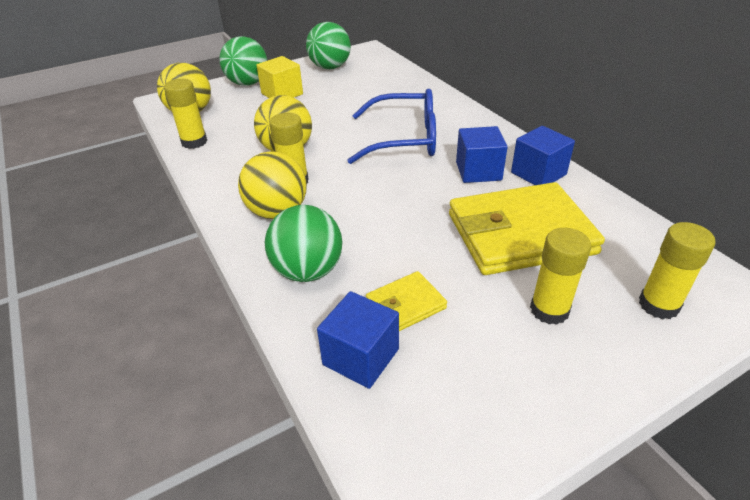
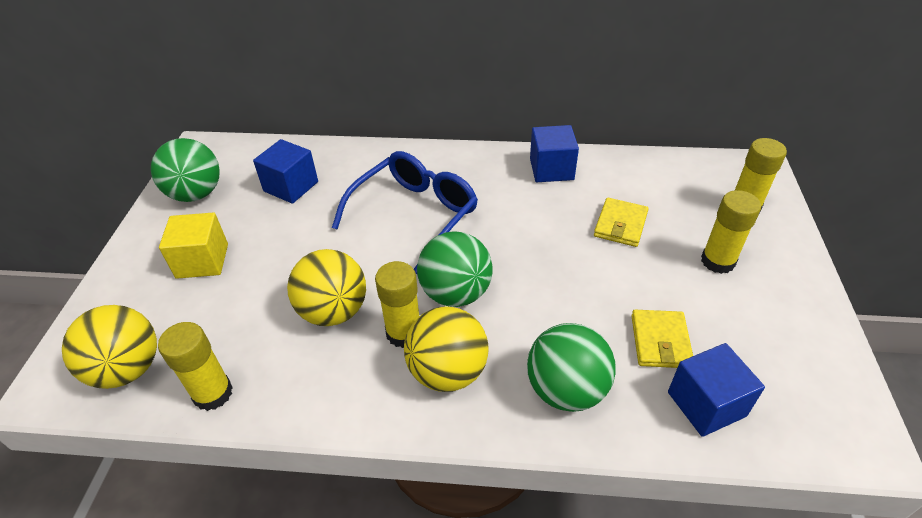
camera: 55 degrees left, 5 degrees up
green ball [219,36,267,86] -> green ball moved to [417,232,493,307]
yellow wallet [449,182,605,275] -> yellow wallet [594,198,649,247], size x0.46
blue cube [456,126,508,183] -> blue cube moved to [253,139,318,204]

